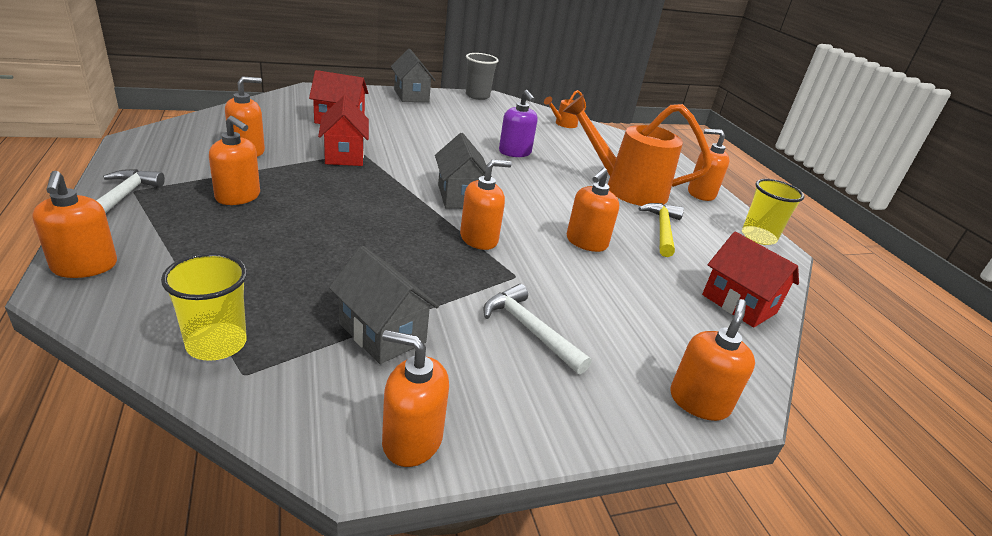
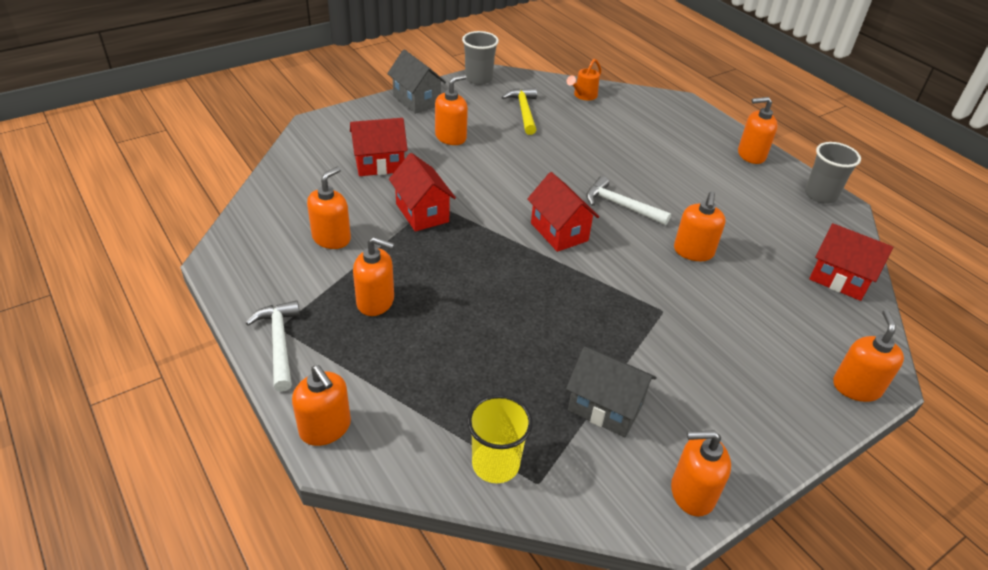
camera: 15 degrees left, 10 degrees up
grey house [435,133,492,209] -> red house [527,172,599,252]
orange soap dispenser [460,160,512,250] -> orange soap dispenser moved to [435,74,468,145]
white hammer [484,284,591,374] -> white hammer moved to [586,176,671,225]
purple soap dispenser [499,90,537,157] -> none
orange watering can [563,94,712,206] -> none
yellow hammer [638,203,684,257] -> yellow hammer moved to [502,88,537,135]
yellow cup [742,179,804,245] -> grey cup [805,142,861,204]

